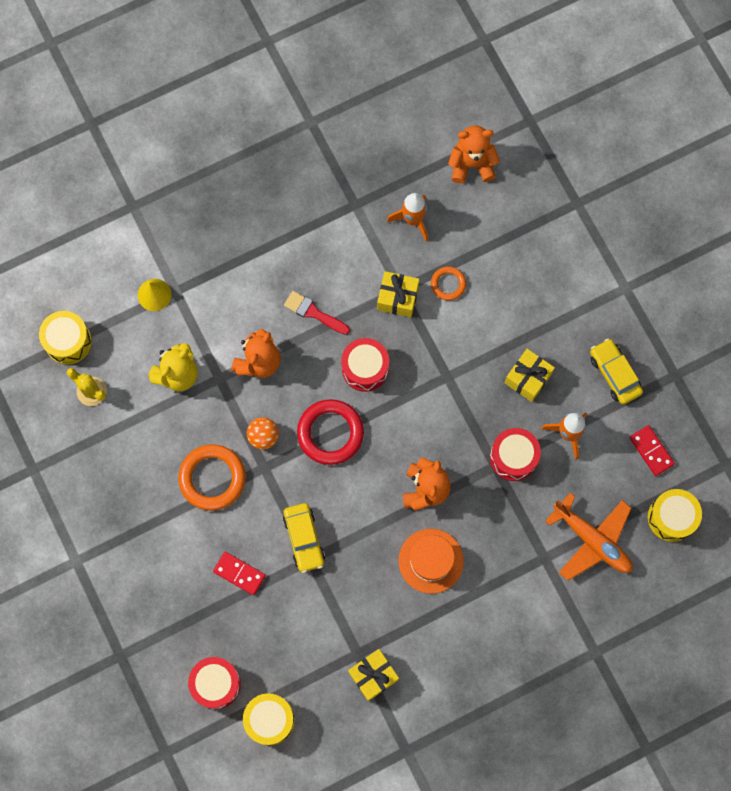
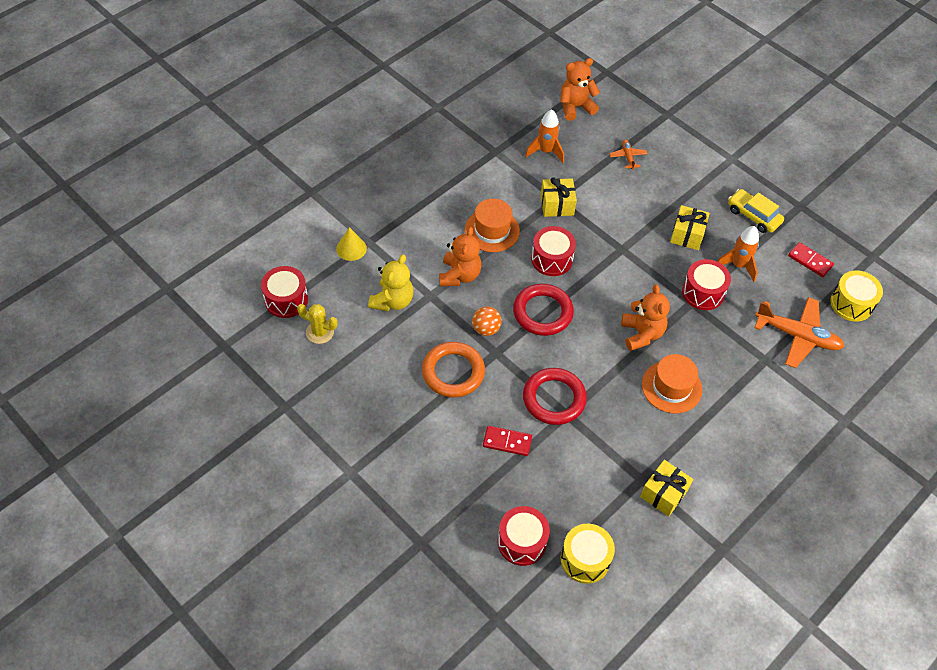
camera: 20 degrees left, 20 degrees down
yellow drum [39,311,92,365] -> red drum [261,266,308,318]
yellow car [283,503,325,573] -> red ring [523,368,587,425]
red brush [284,291,350,335] -> orange hat [465,199,520,252]
orange ring [431,266,466,300] -> none
none -> orange plane [609,140,648,170]

